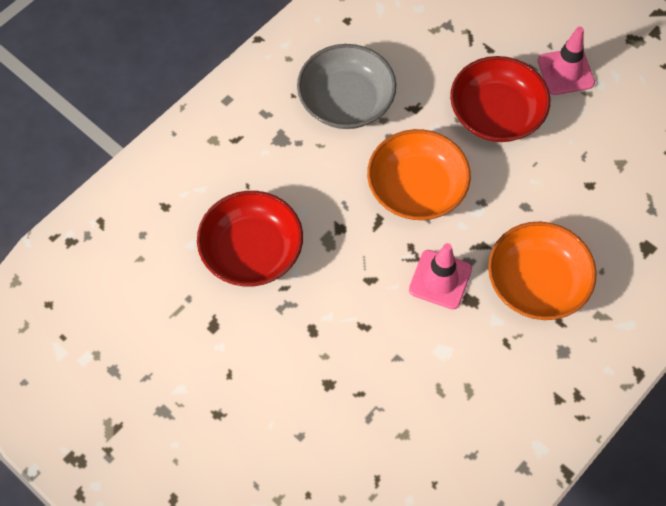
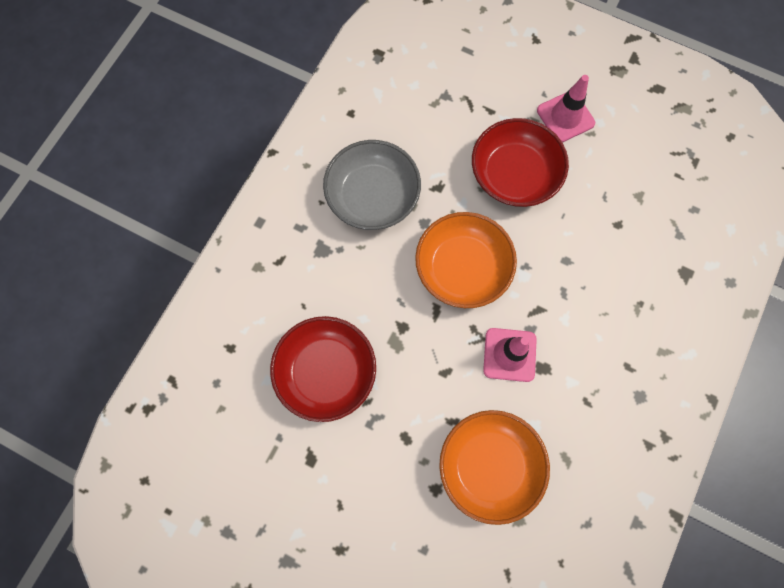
camera: 15 degrees left, 10 degrees up
orange bowl [488,222,597,320] -> orange bowl moved to [439,410,550,525]

